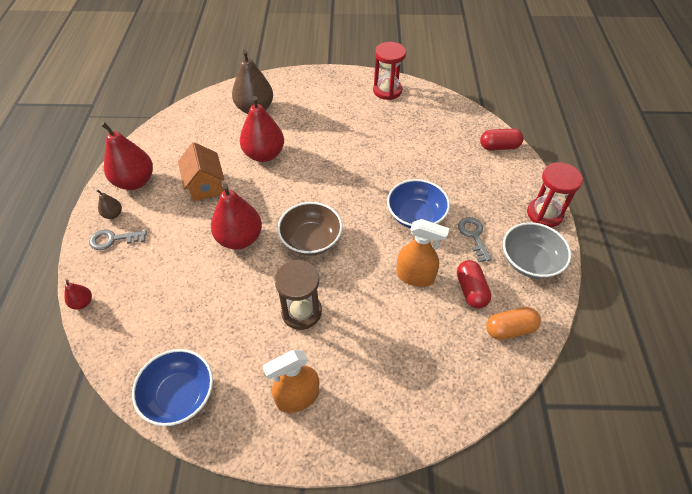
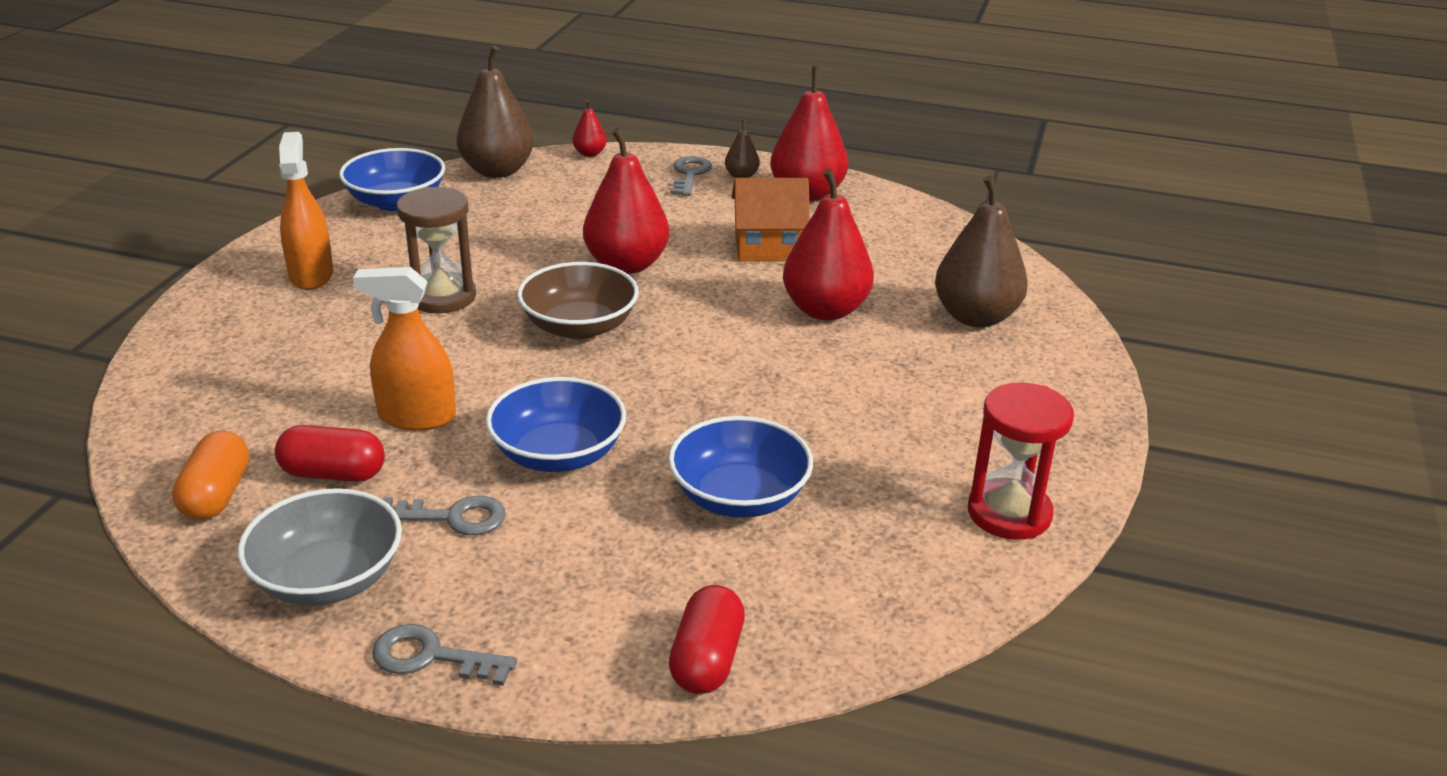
camera: 105 degrees right, 20 degrees down
orange spray bottle [396,219,449,287] -> orange spray bottle turned 60 degrees clockwise [353,267,456,431]
red hourglass [527,162,583,227] -> grey key [372,624,517,686]
none -> brown pear [456,46,534,178]
none -> blue bowl [668,416,813,518]

